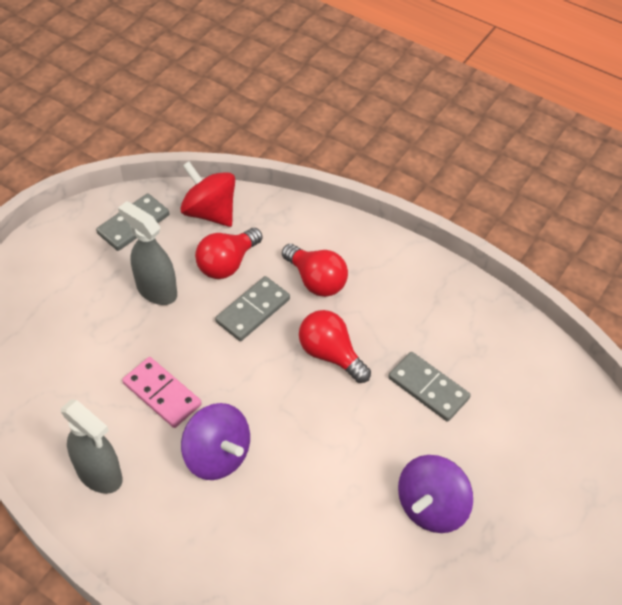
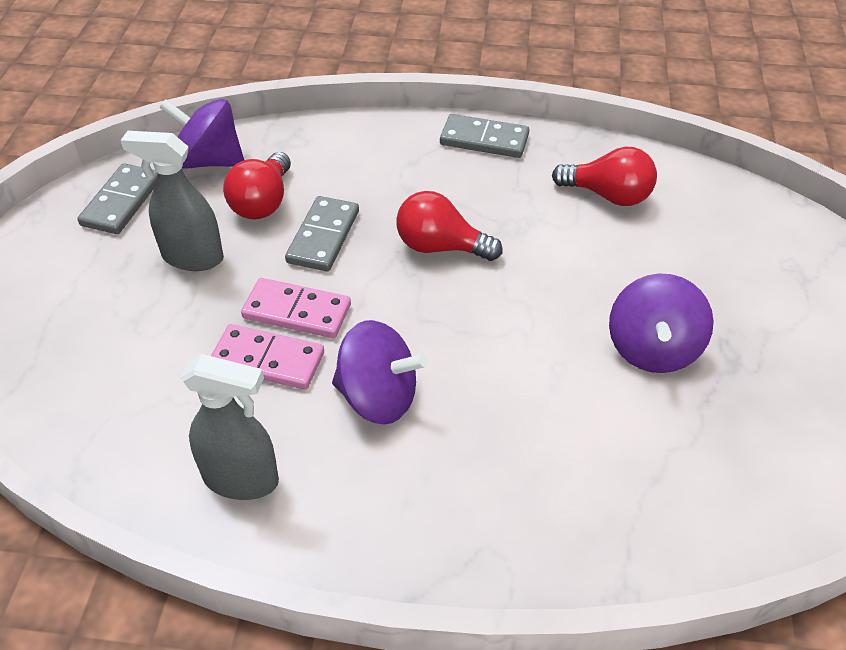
camera: 25 degrees left, 5 degrees down
red spinning top [180,161,235,227] -> purple spinning top [159,99,244,169]
red light bulb [282,244,348,297] -> red light bulb moved to [552,147,657,206]
grey domino [388,352,471,422] -> grey domino moved to [440,114,529,158]
none -> pink domino [241,278,351,338]

